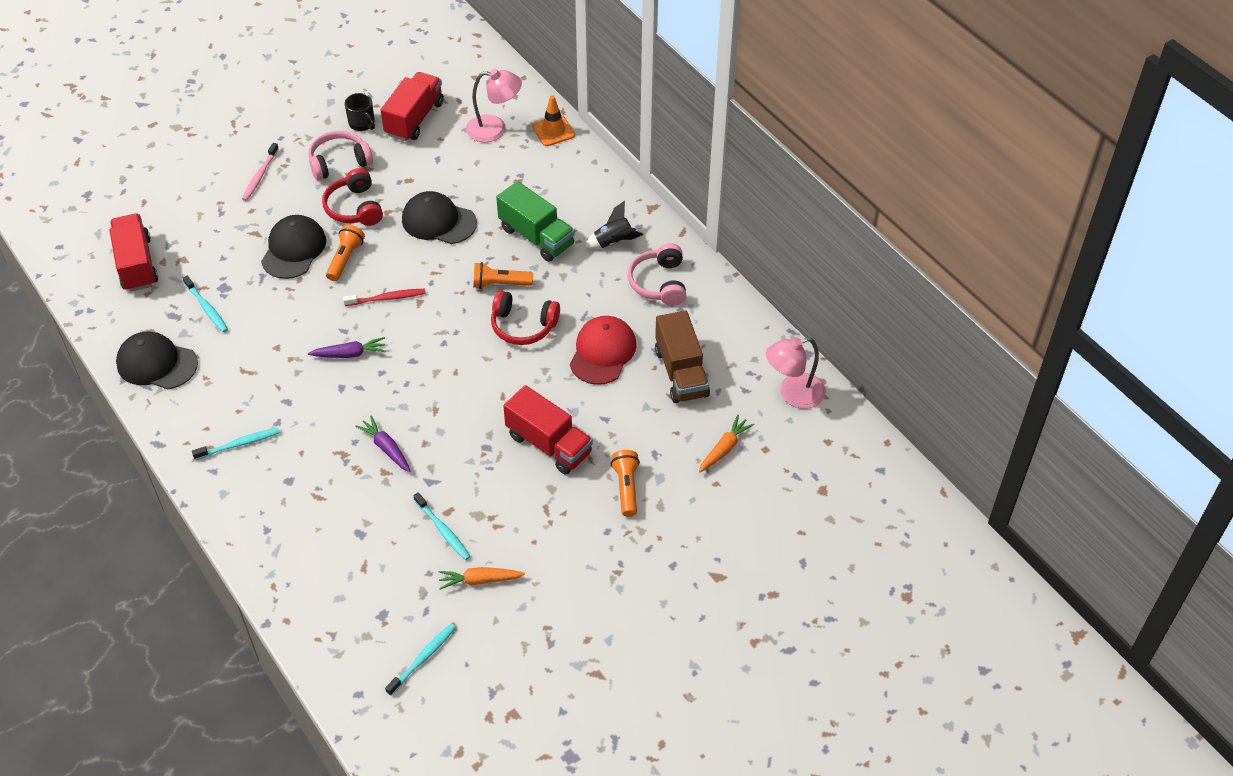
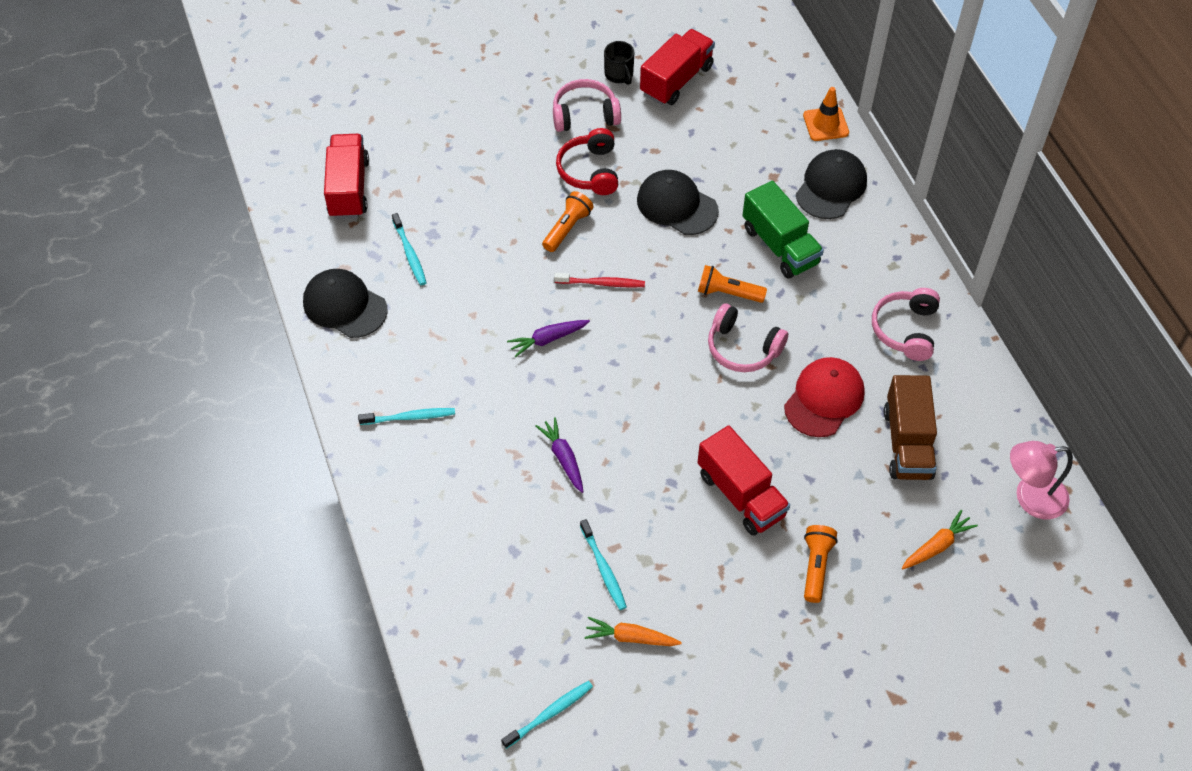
camera: 15 degrees right, 5 degrees up
pink toothbrush [242,143,279,201] -> none
black cap [261,215,326,279] -> black cap moved to [796,149,867,219]
purple carrot [308,337,386,358] -> purple carrot turned 150 degrees clockwise [507,320,590,357]
pink lamp [466,69,522,142] -> none
red headphones [491,290,560,345] -> pink headphones [708,303,788,372]
black rocket [585,201,643,249] -> none

